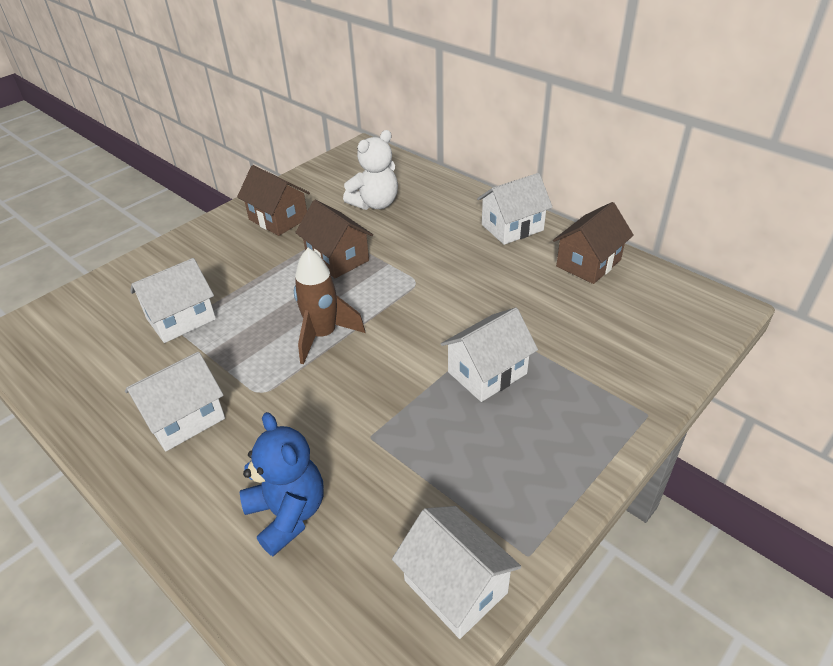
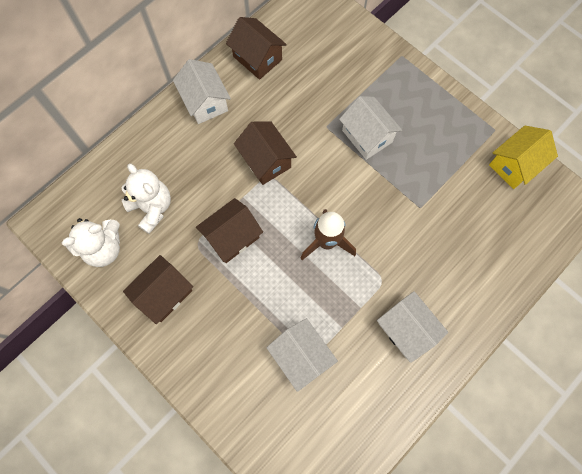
camera: 90 degrees left, 30 degrees up
blue teddy bear [240,412,324,556] -> none
white house [392,506,521,639] -> yellow house [489,126,558,189]
none -> white teddy bear [62,218,120,267]
none -> brown house [234,122,297,185]

